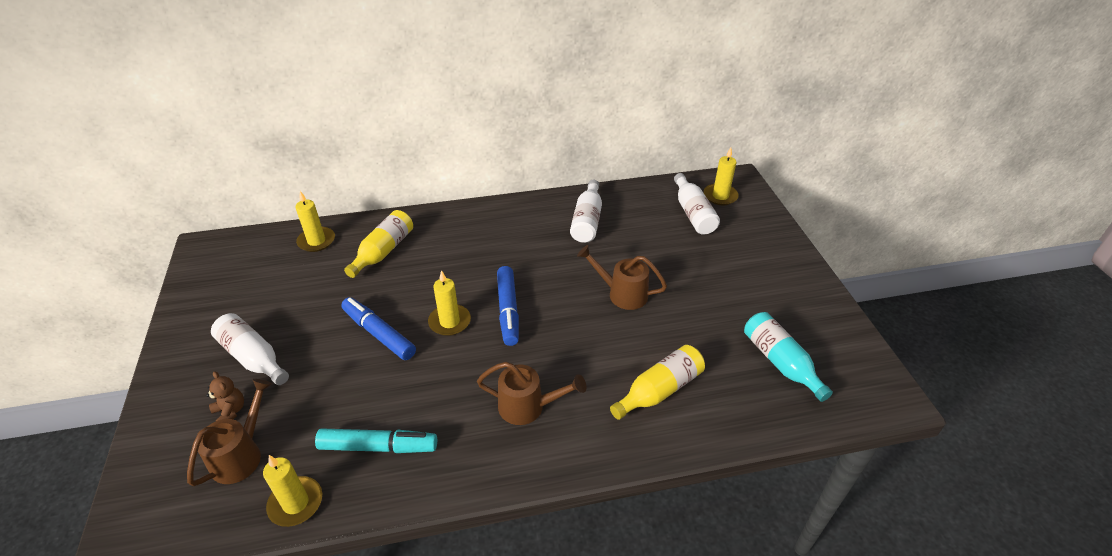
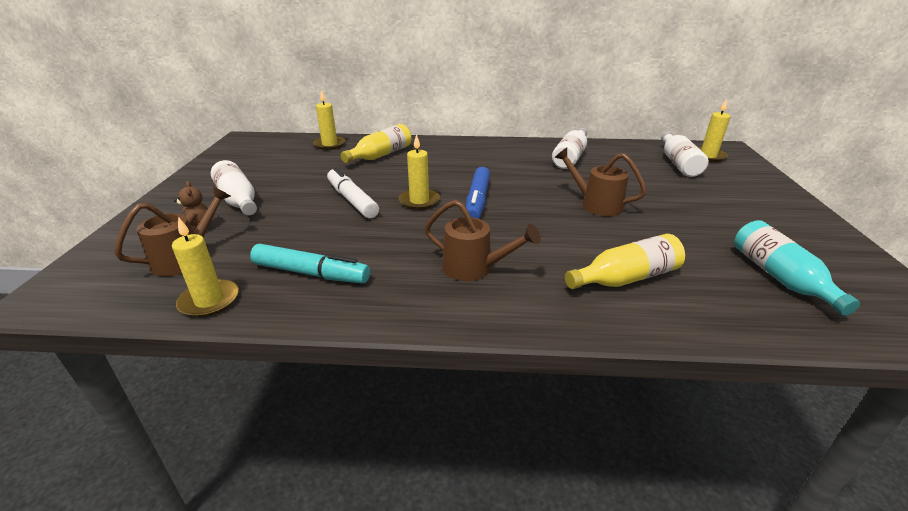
camera: 15 degrees right, 10 degrees down
blue marker [341,297,416,360] -> white marker [327,167,379,218]

